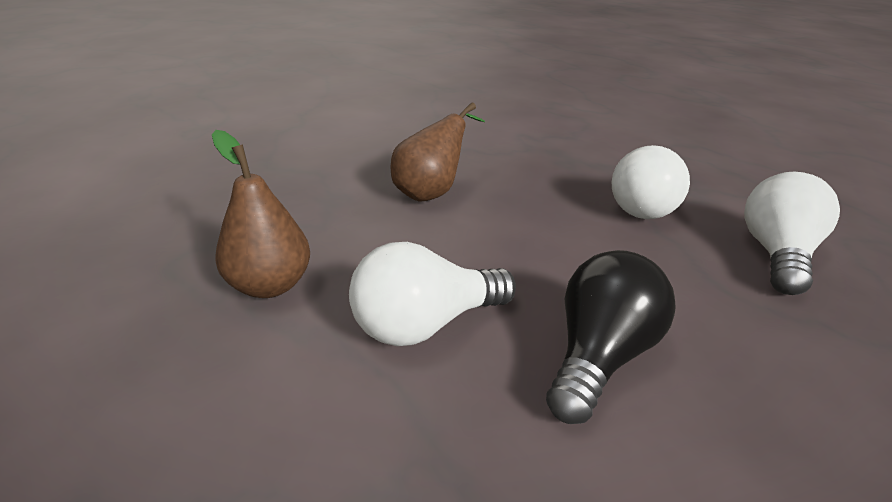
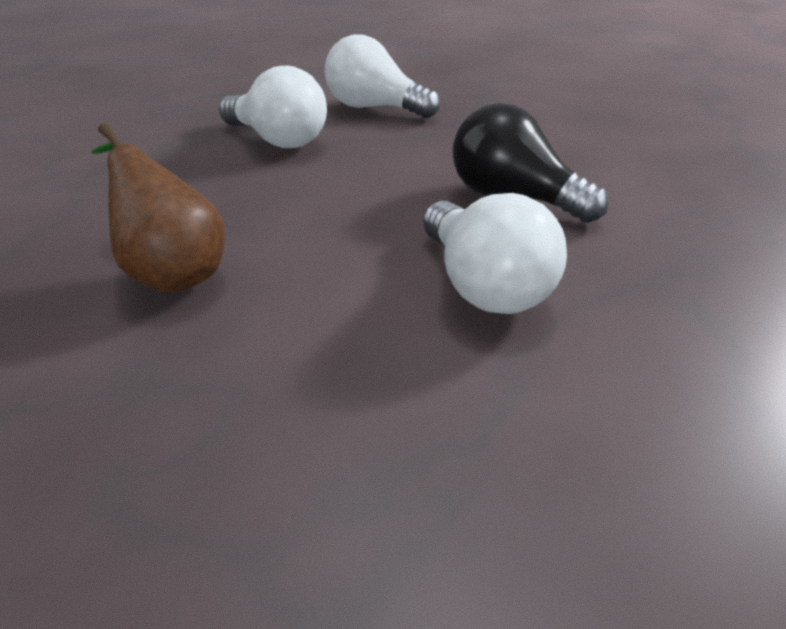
camera: 85 degrees left, 5 degrees up
brown pear [212,130,310,298] -> none

